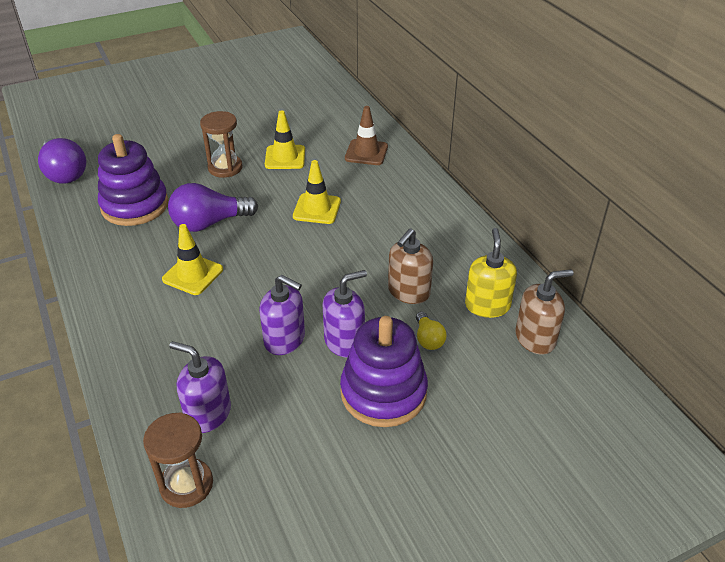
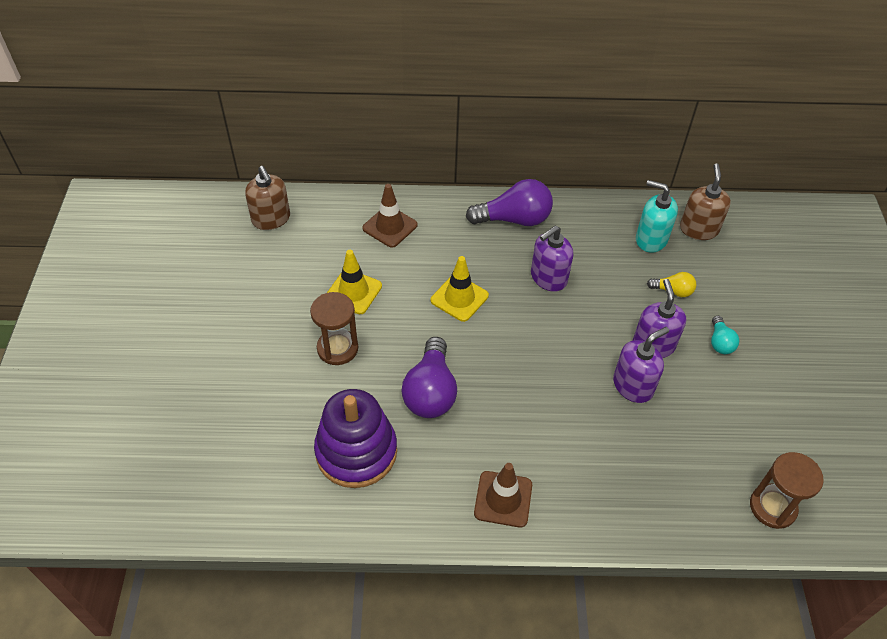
camera: 65 degrees left, 10 degrees up
purple light bulb [38,138,86,184] -> purple light bulb moved to [466,179,553,226]
yellow traffic cone [162,224,223,295] -> none
purple soap dispenser [169,341,231,433] -> purple soap dispenser moved to [531,226,573,292]
purple stacking toy [340,316,428,427] -> turquoise light bulb [711,316,739,354]
brown soap dispenser [388,228,433,304] -> brown soap dispenser moved to [245,166,290,230]
yellow soap dispenser [465,228,517,318] -> turquoise soap dispenser [636,180,678,253]
none -> brown traffic cone [474,463,532,528]

